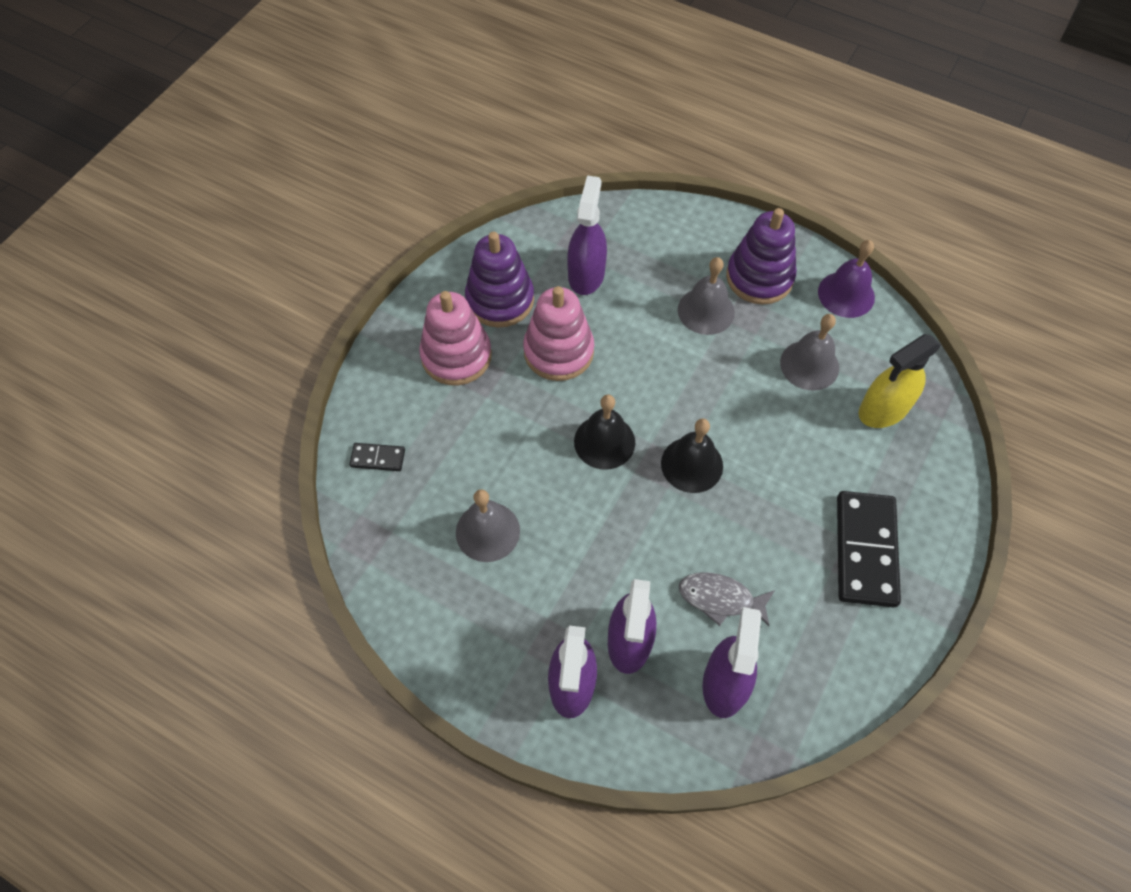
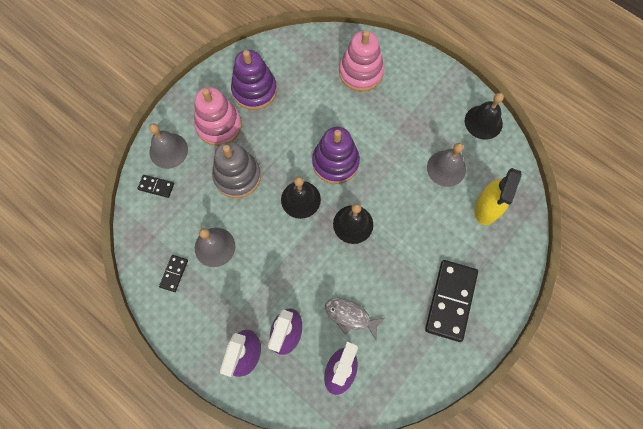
camera: 10 degrees right, 10 degrees up
pink stacking toy [523,286,594,381] -> pink stacking toy moved to [339,30,384,92]
purple spray bottle [567,175,607,295] -> none
grey bell [678,257,735,335] -> grey bell moved to [149,123,188,169]
purple stacking toy [726,208,796,305] -> purple stacking toy moved to [312,127,360,184]
purple bell [818,240,875,318] -> black bell [465,93,504,140]
yellow spray bottle [859,334,942,428] -> yellow spray bottle turned 45 degrees counterclockwise [474,168,522,225]
none -> black domino [159,255,188,292]
none -> grey stacking toy [212,141,261,198]

